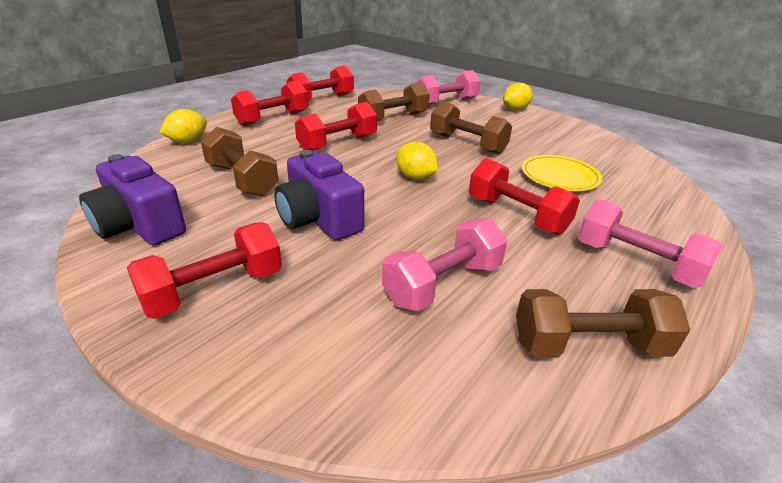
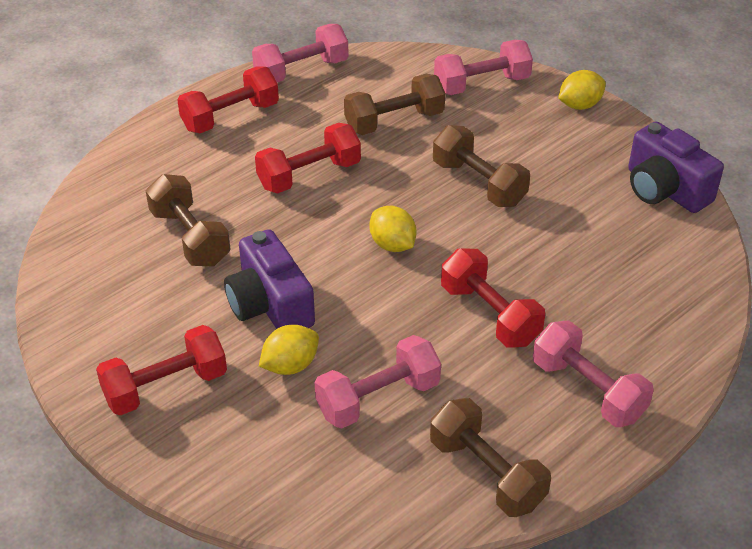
camera: 10 degrees right, 10 degrees up
purple camera [79,154,186,246] -> purple camera moved to [628,122,724,213]
yellow lemon [159,109,207,143] -> yellow lemon moved to [259,325,319,375]
red dumbbell [287,65,354,100] -> pink dumbbell [252,24,349,82]
brown dumbbell [516,289,690,358] -> brown dumbbell turned 45 degrees clockwise [430,398,551,517]
yellow plate [522,155,602,191] -> none

